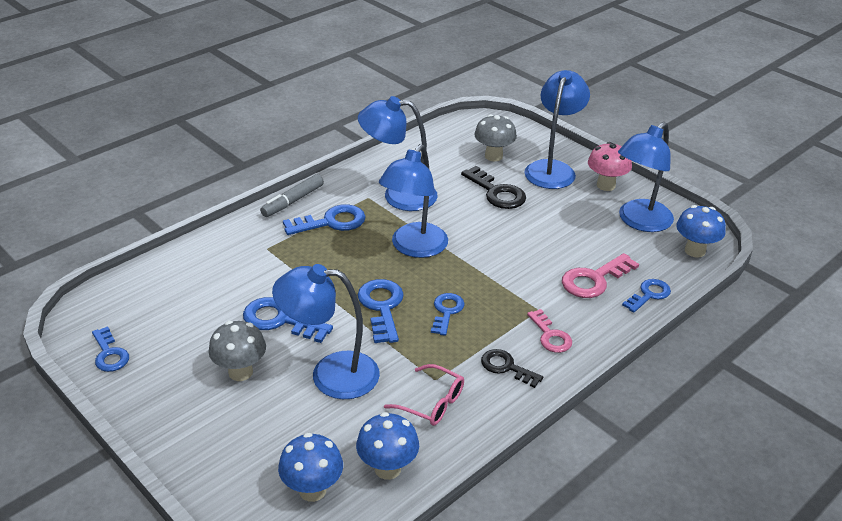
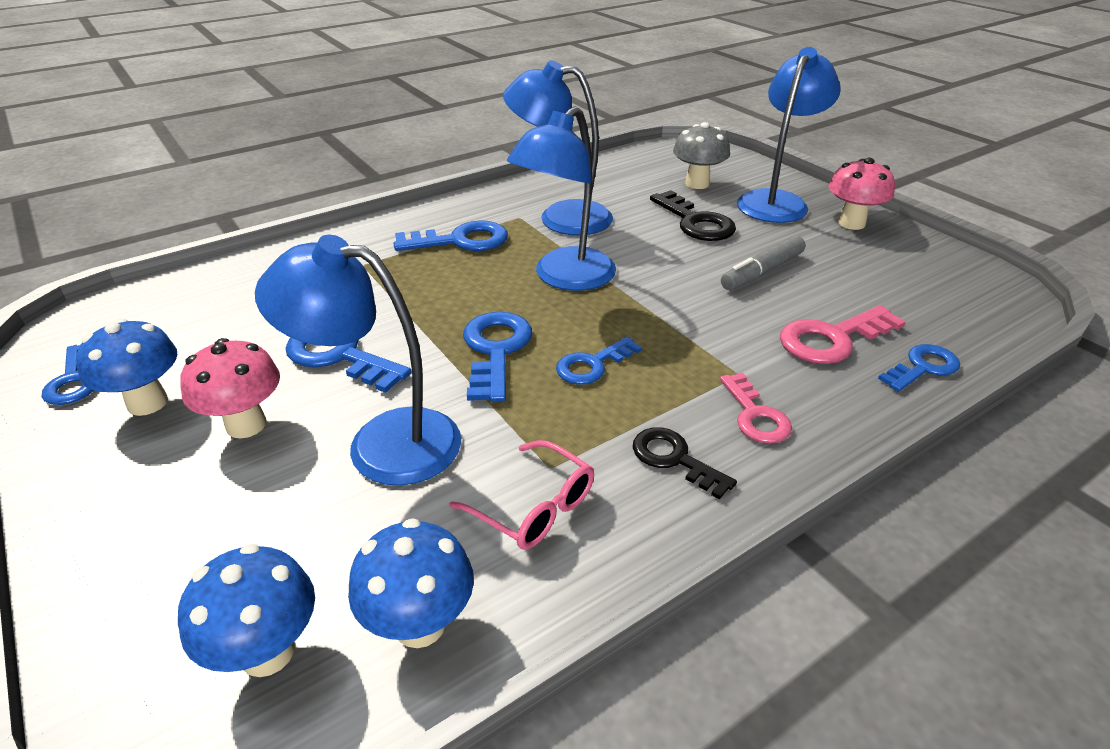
camera: 10 degrees right, 0 degrees up
grey mushroom [208,321,266,381] -> pink mushroom [180,338,280,439]
grey marker [260,174,324,217] -> grey marker moved to [721,235,805,290]
blue key [431,293,465,336] -> blue key turned 150 degrees counterclockwise [556,337,642,385]
blue lamp [618,122,674,232] -> none
blue mushroom [676,205,726,258] -> blue mushroom moved to [76,319,177,416]

